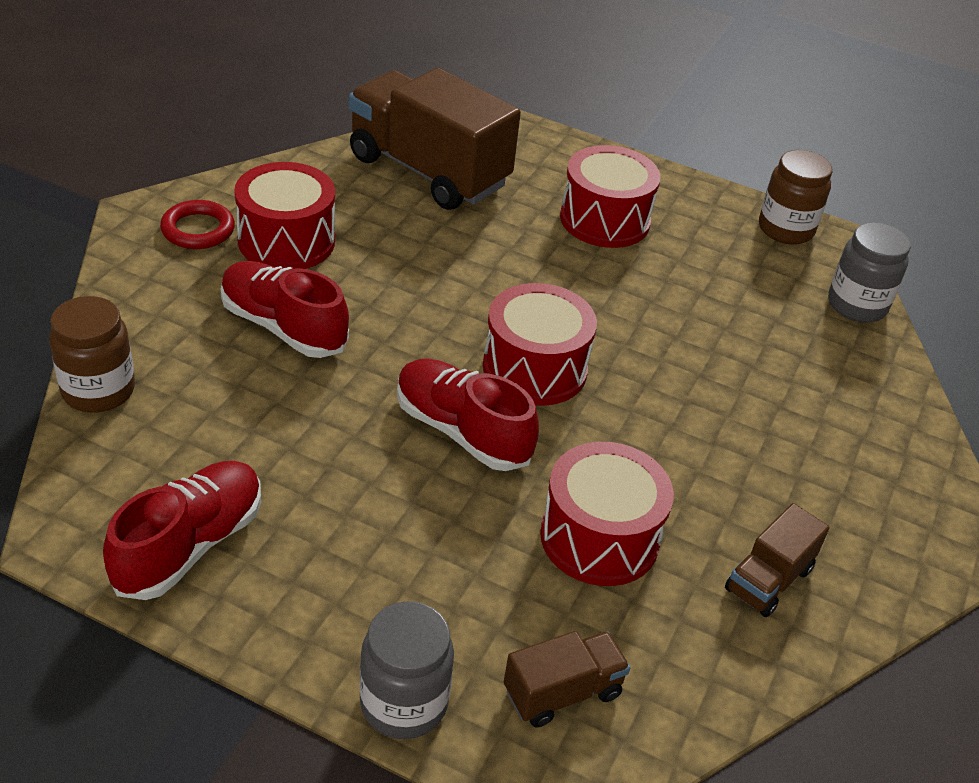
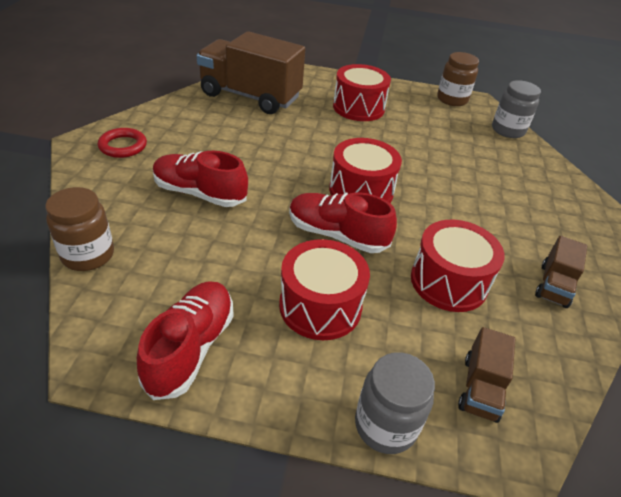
camera: 15 degrees left, 0 degrees up
red drum [234,162,335,269] -> red drum moved to [279,239,370,340]
brown truck [504,631,630,727] -> brown truck turned 150 degrees clockwise [458,327,515,423]

